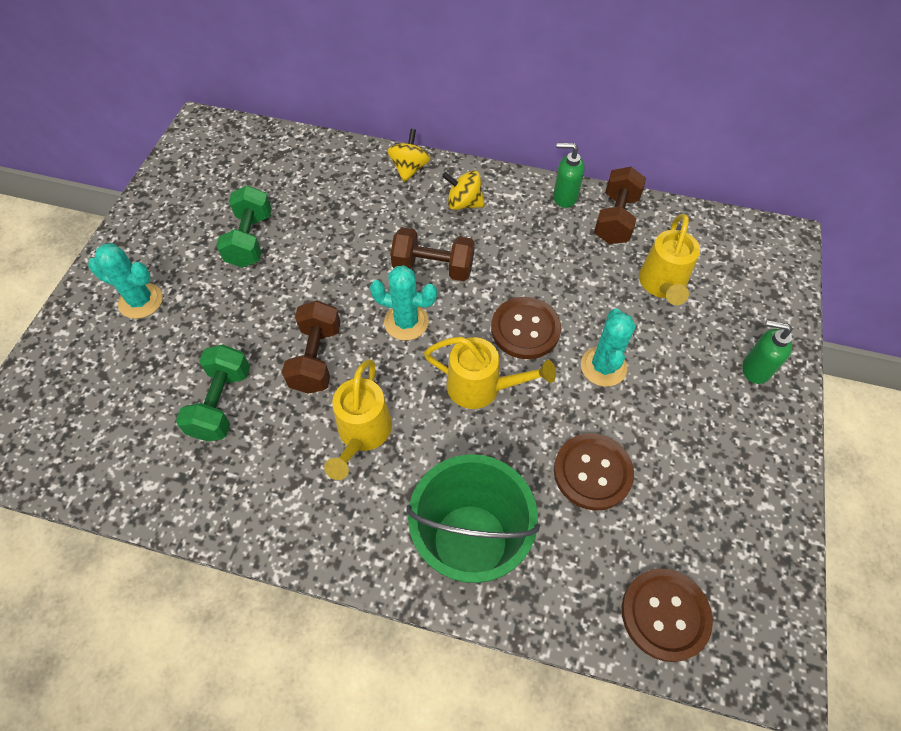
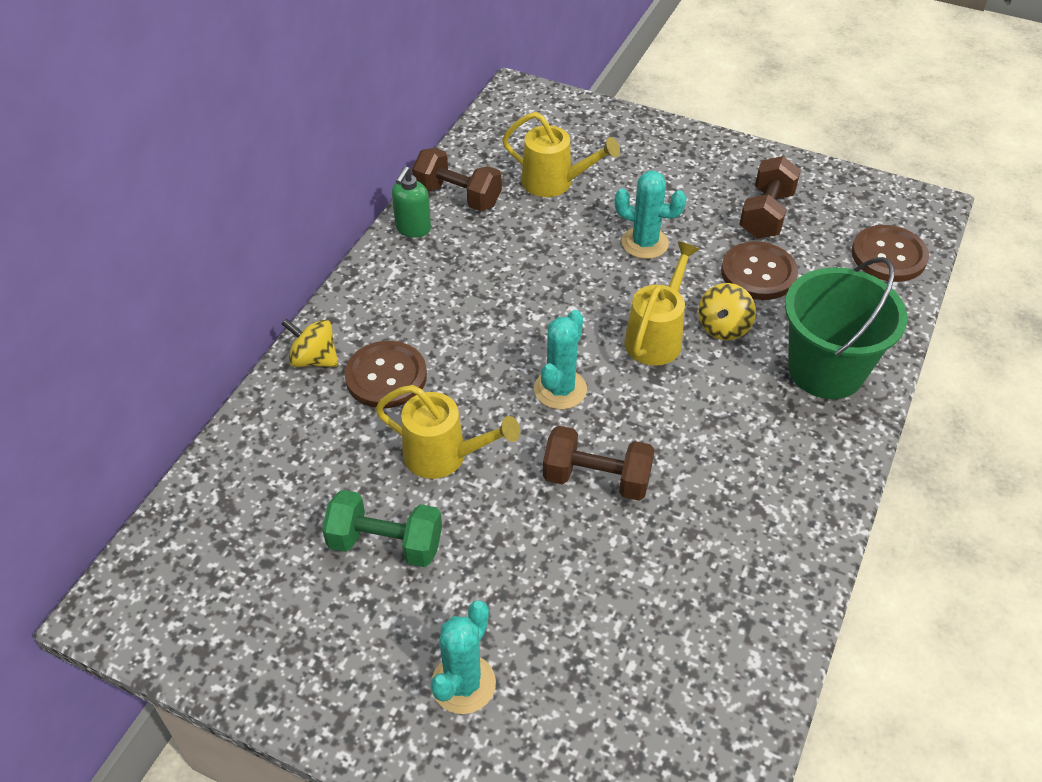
camera: 80 degrees left, 10 degrees down
green dumbbell [176,344,250,441] -> none
yellow watering can [324,359,392,480] -> yellow watering can moved to [375,385,520,479]
brown dumbbell [390,227,475,281] -> brown dumbbell moved to [739,156,801,239]
yellow spinning top [442,170,485,210] -> yellow spinning top moved to [698,283,756,340]
brown button [491,297,561,359] -> brown button moved to [345,341,427,408]
green soap dispenser [742,320,792,384] -> none

